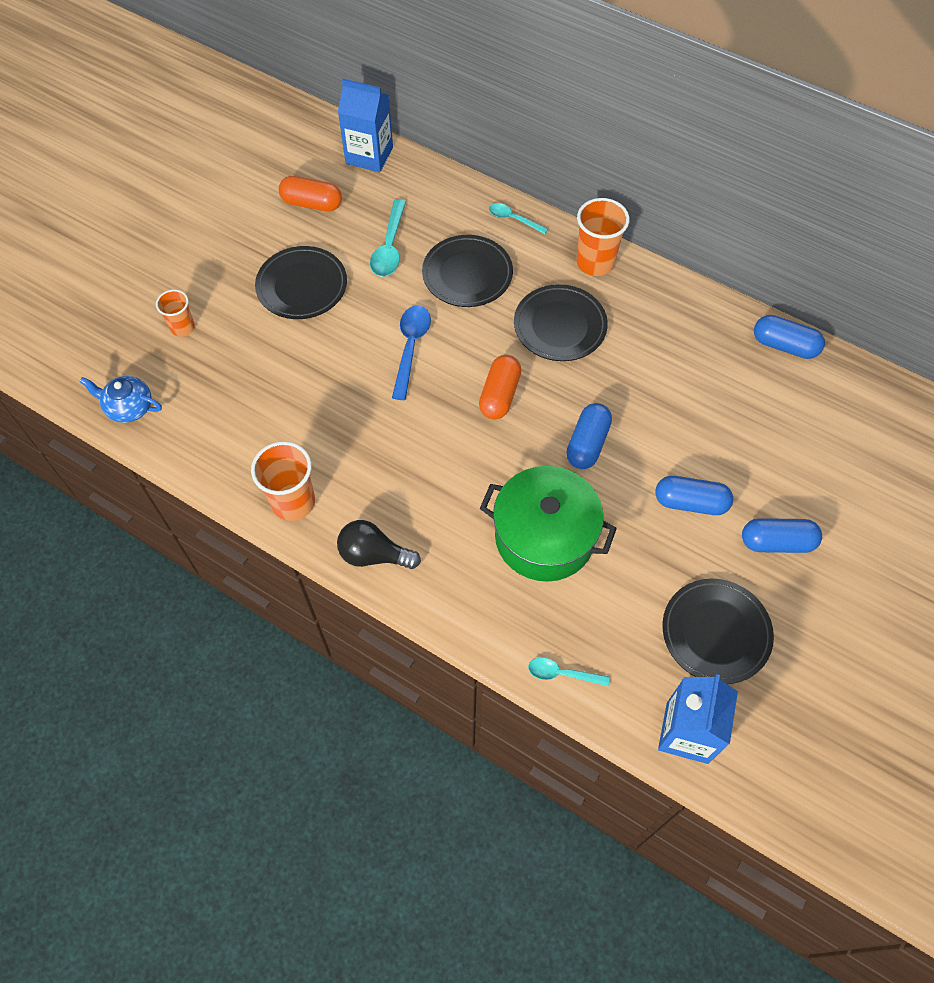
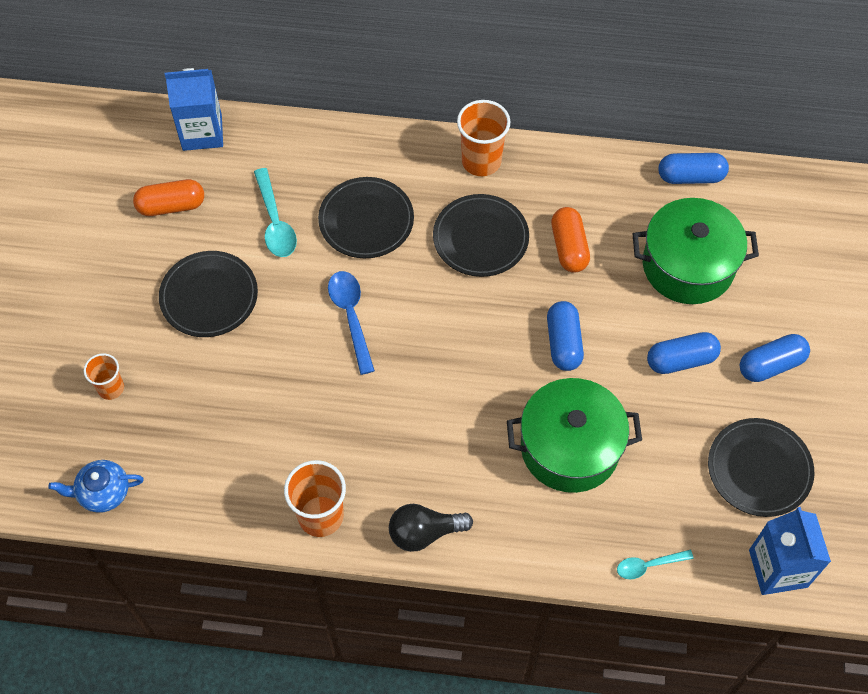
camera: 25 degrees left, 0 degrees up
orange capsule [479,355,521,419] -> orange capsule moved to [551,207,590,273]
turquoise spoon [489,203,548,234] -> none
none -> green pot [632,198,759,304]

